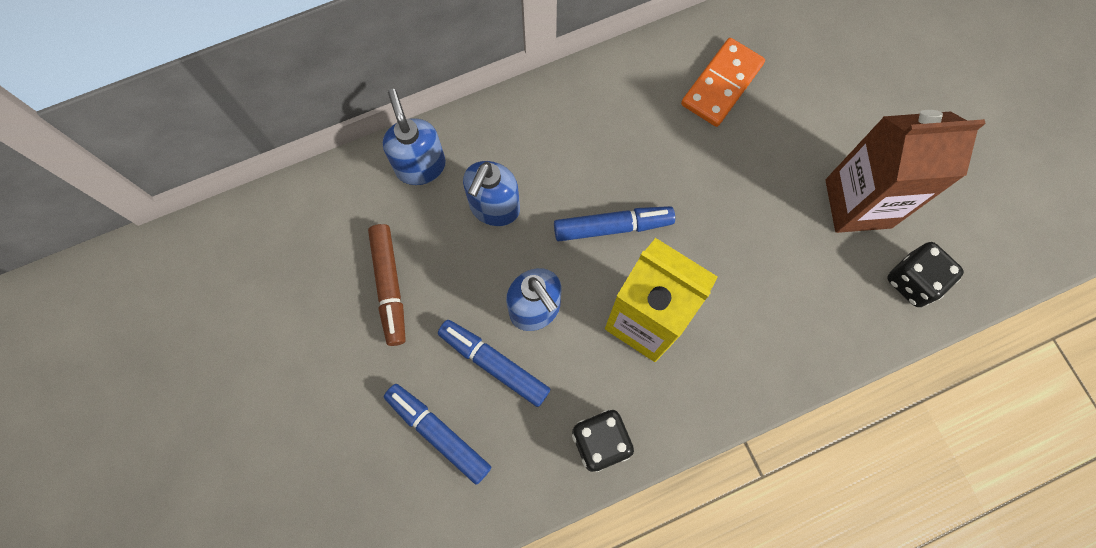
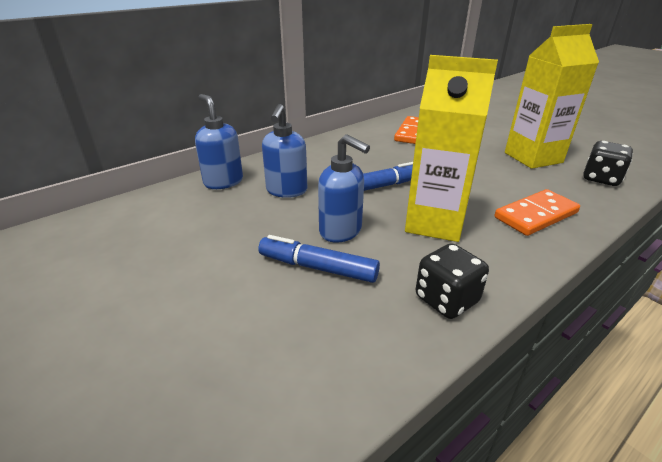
camera: 15 degrees left, 40 degrees down
brown marker [368,224,406,346] -> none
blue marker [384,384,491,485] -> none
brown carton [825,110,986,233] -> yellow carton [505,24,599,169]
none -> orange domino [494,189,580,236]

